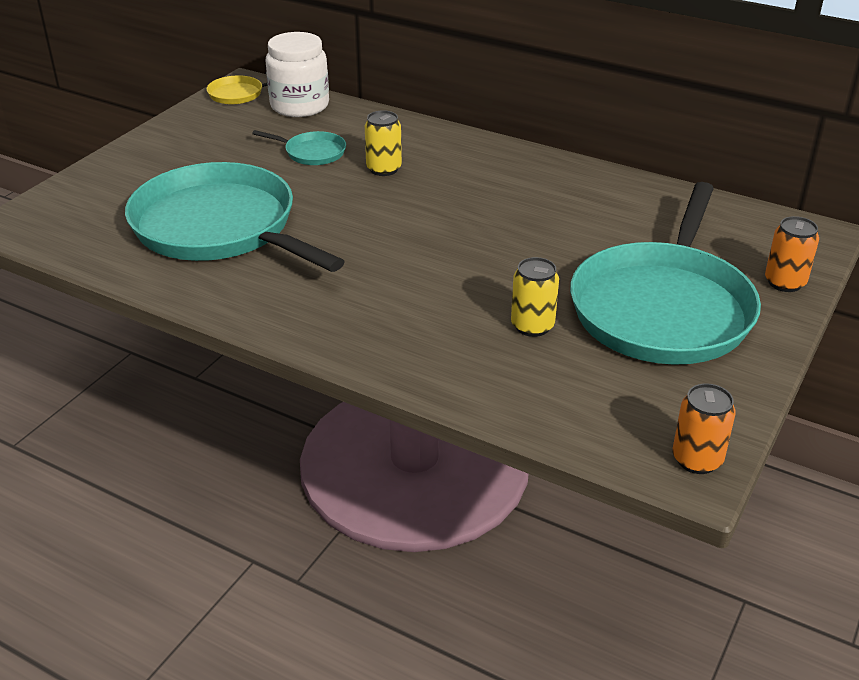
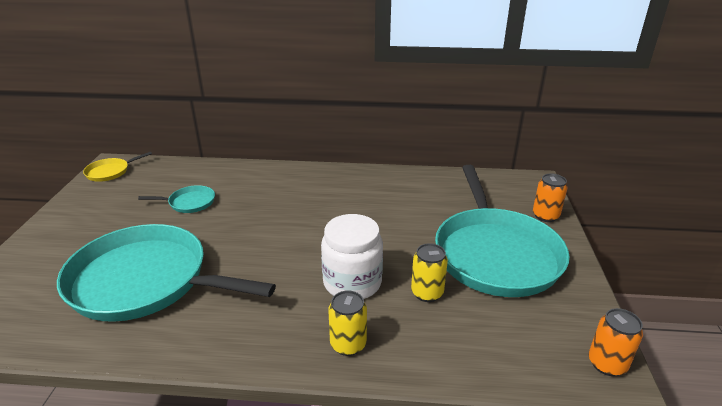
camera: 25 degrees left, 5 degrees down
white jar [265,32,329,117] -> white jar moved to [321,214,383,299]
yellow can [365,110,402,176] -> yellow can moved to [328,290,367,356]

